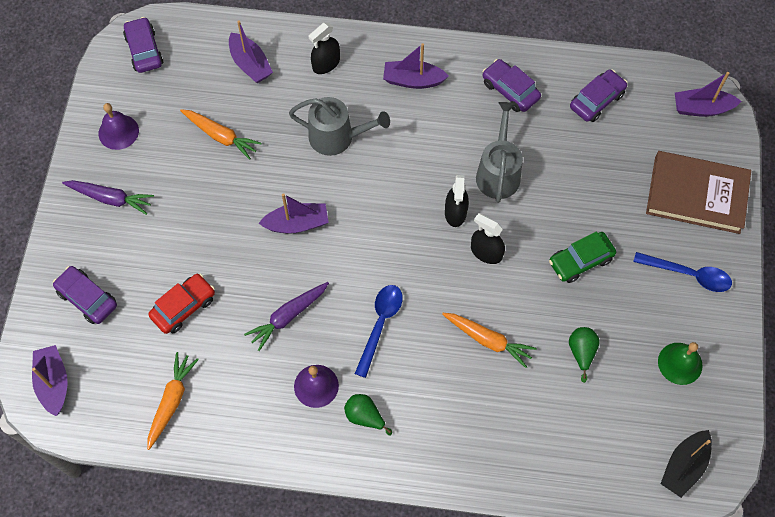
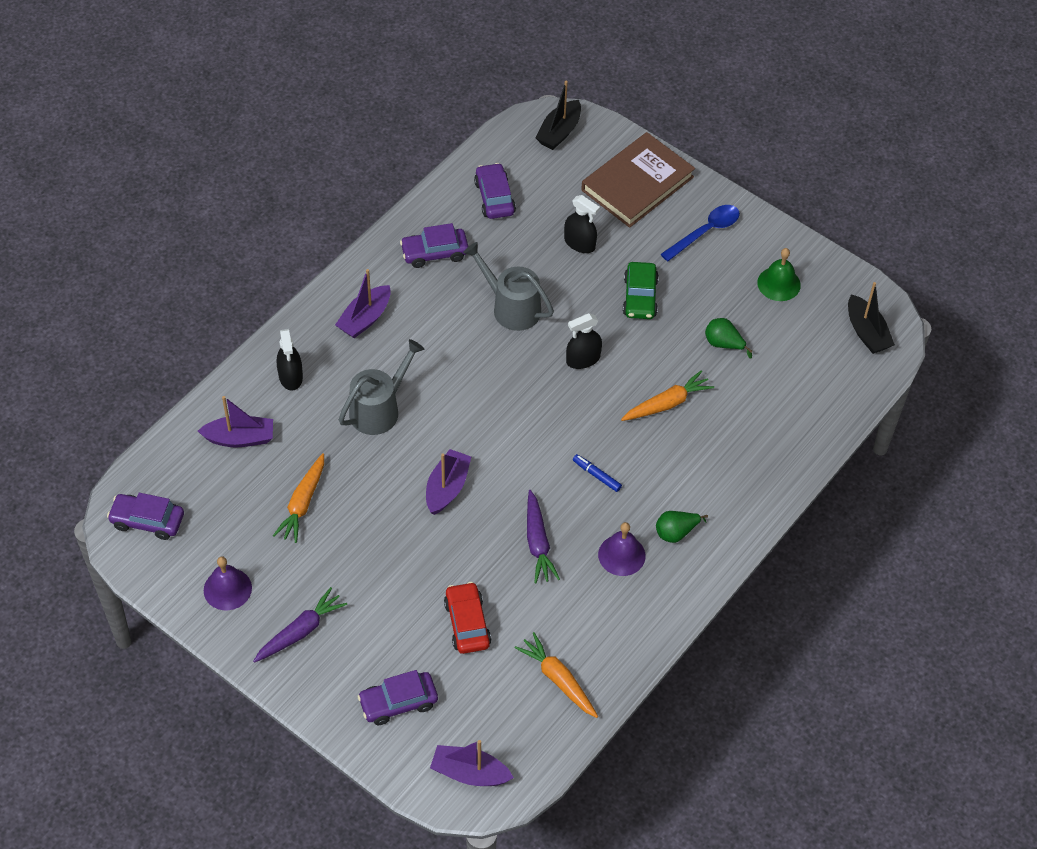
camera: 60 degrees left, 10 degrees down
orange carrot [180,109,262,160] -> orange carrot turned 135 degrees clockwise [273,453,324,543]
blue spoon [355,285,403,378] -> blue marker [573,454,622,492]
black spray bottle [445,175,469,227] -> black spray bottle moved to [564,195,600,253]
purple boat [675,72,741,117] -> black boat [536,81,581,150]

